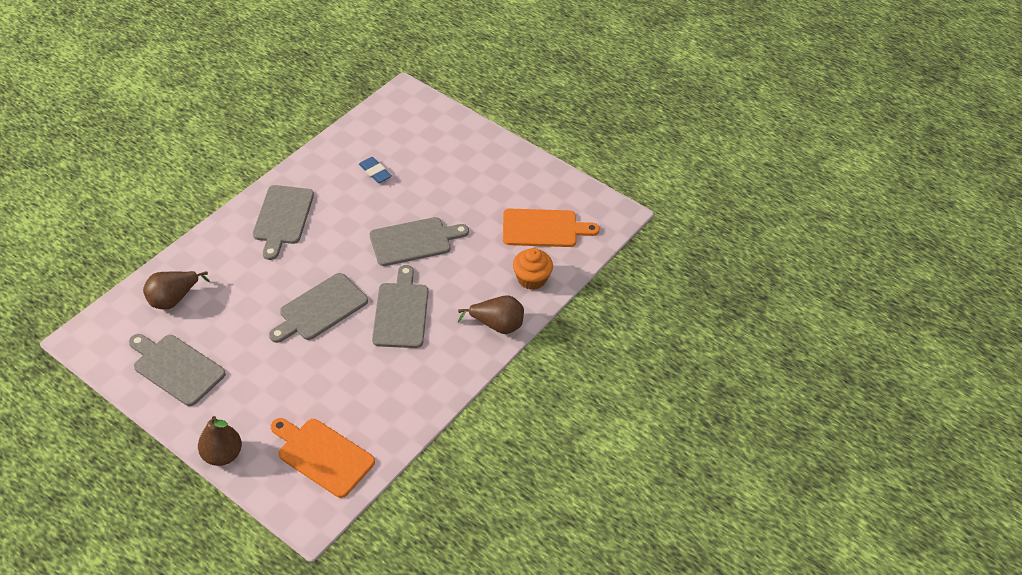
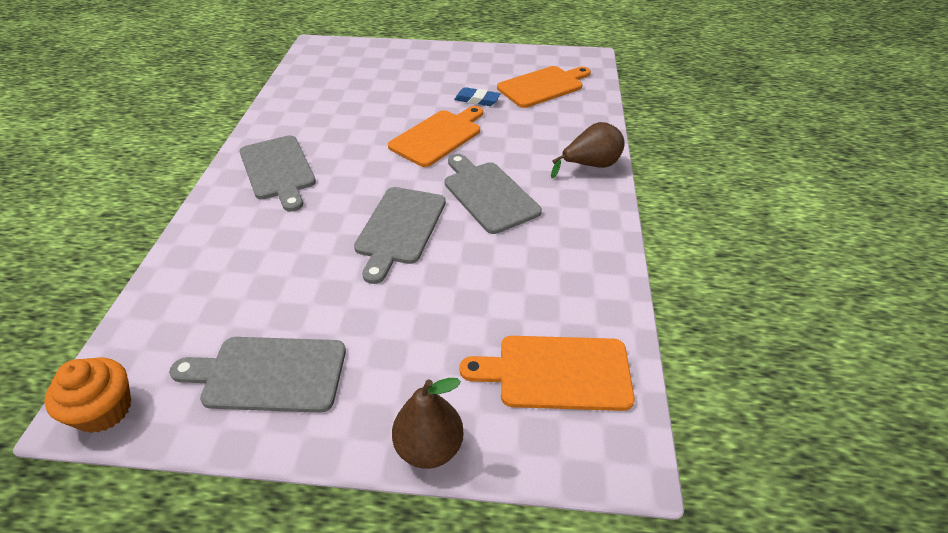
camera: 30 degrees left, 5 degrees down
brown pear [143,271,210,310] -> none
blue eraser [359,157,392,183] -> blue eraser moved to [454,87,500,106]
grey cutting board [370,217,469,266] -> orange cutting board [388,106,483,167]
orange cupcake [513,248,553,290] -> orange cupcake moved to [44,357,131,433]

